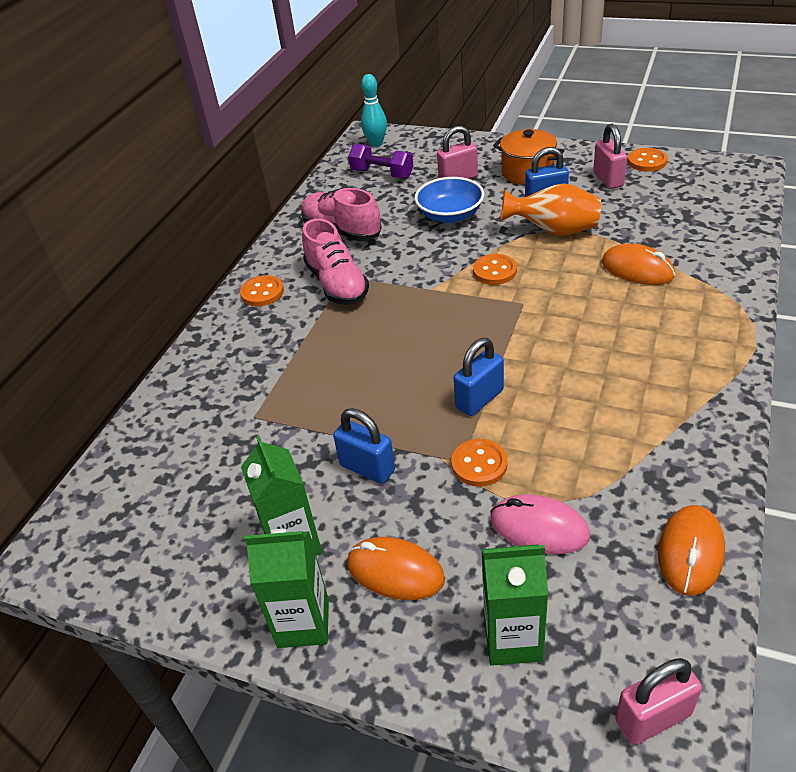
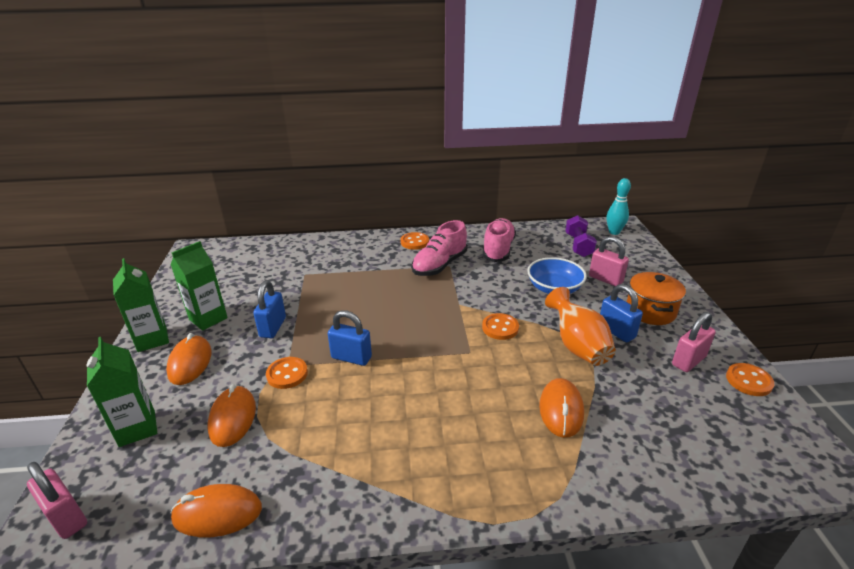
camera: 60 degrees right, 10 degrees down
pink mouse [490,494,590,554] -> orange mouse [208,384,256,447]

